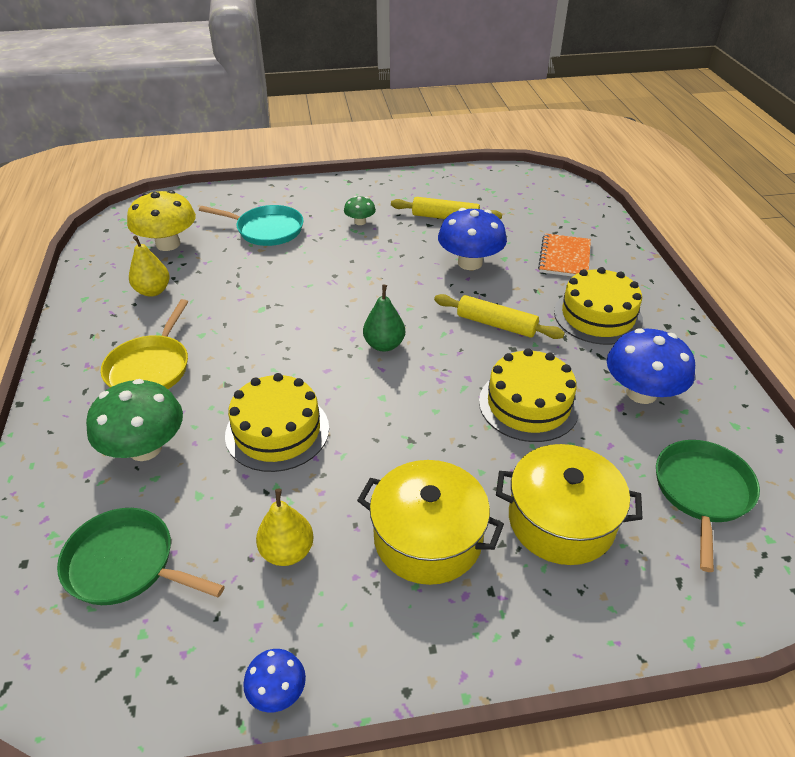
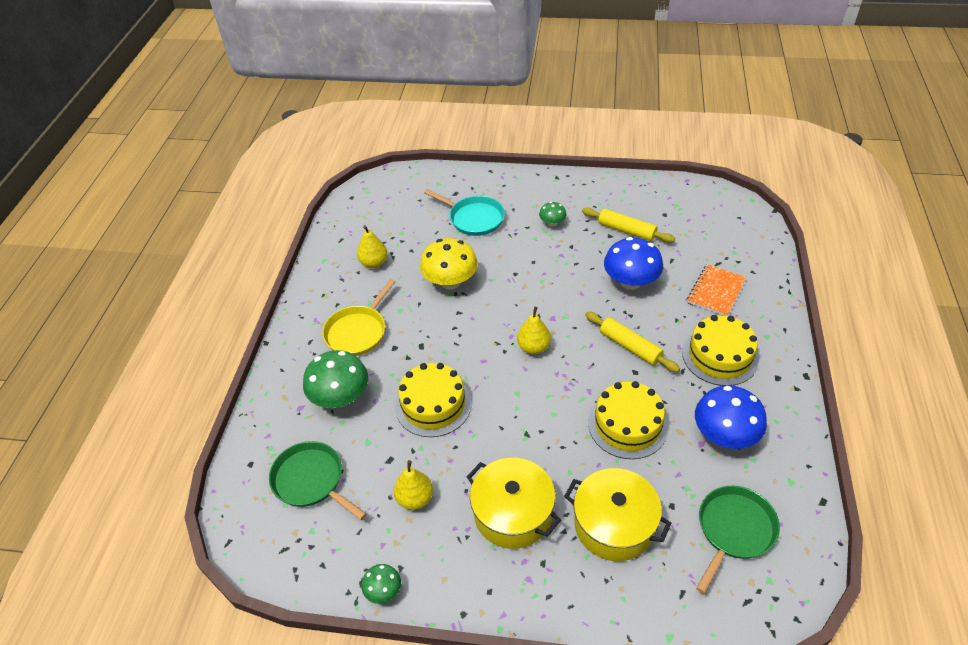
camera: 20 degrees right, 5 degrees up
yellow mushroom [127,190,196,251] -> yellow mushroom moved to [420,238,478,290]
blue mushroom [243,649,306,712] -> green mushroom [362,564,401,604]
green pear [363,285,405,352] -> yellow pear [517,307,551,354]

